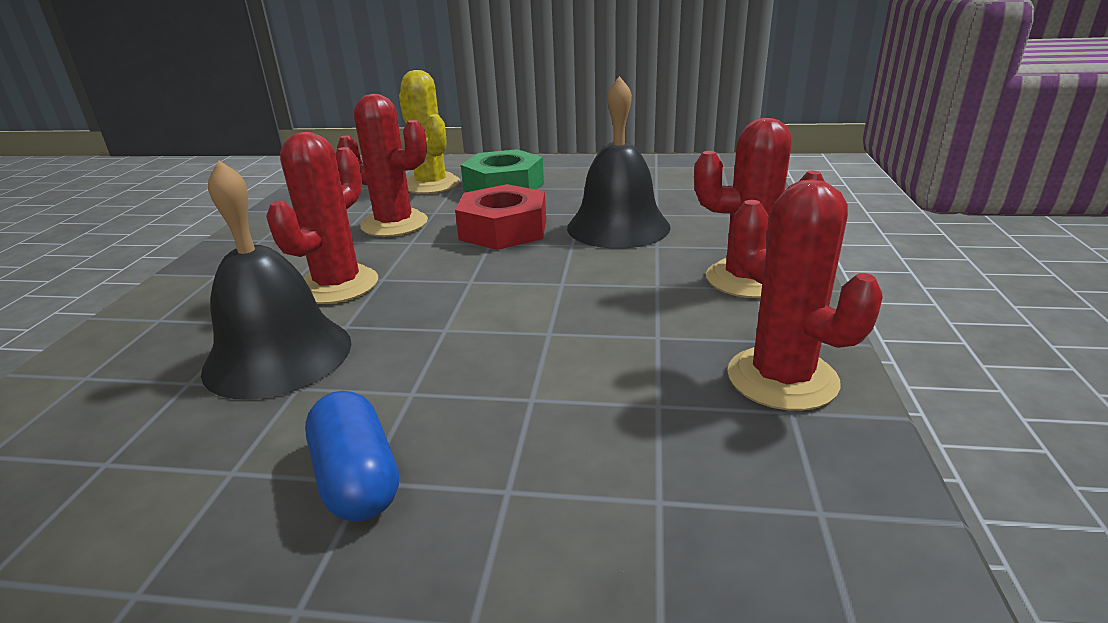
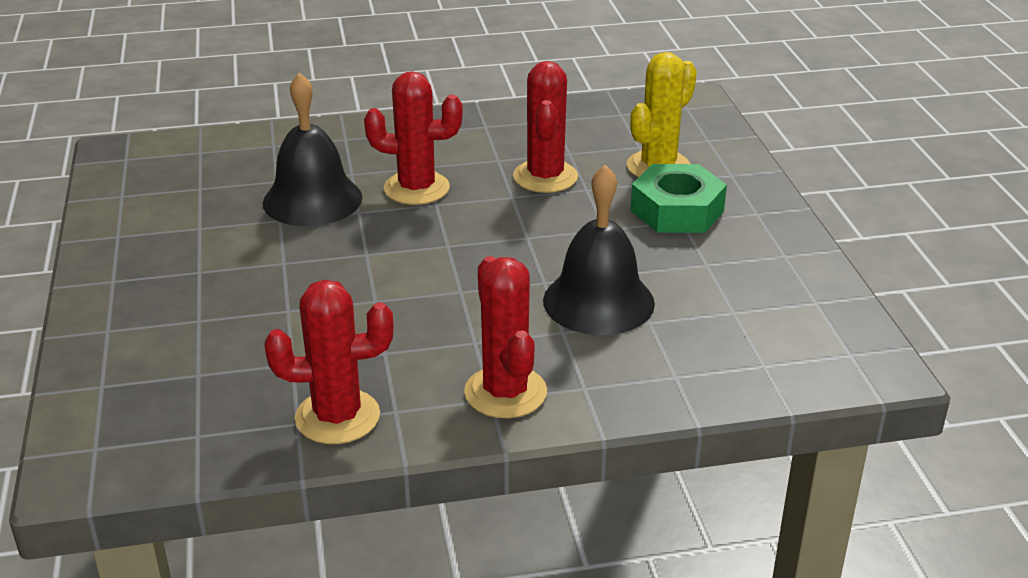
camera: 70 degrees right, 5 degrees up
blue capsule [305,391,399,521] -> none
red nut [455,184,546,250] -> none
red cactus [727,179,883,411] -> red cactus turned 45 degrees clockwise [265,280,394,444]

